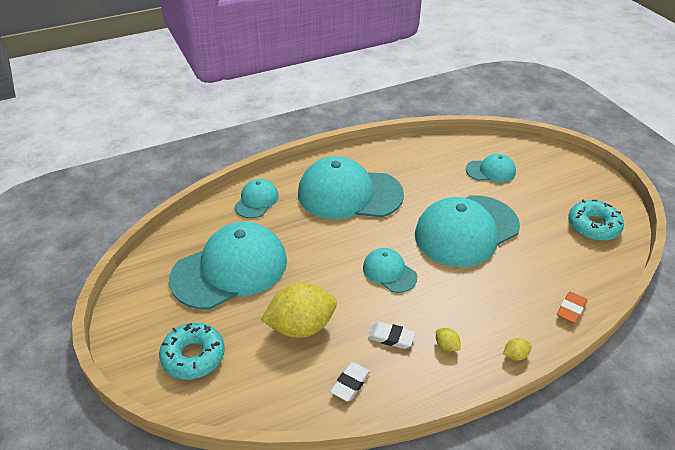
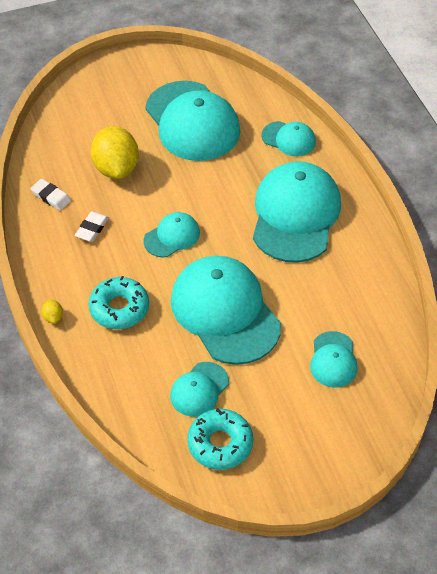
camera: 95 degrees right, 10 degrees up
turquoise donut [159,323,225,380] -> turquoise donut moved to [89,276,149,329]
yellow lemon [436,328,461,352] -> none
orange eraser [557,291,587,324] -> none
none -> turquoise cap [170,362,229,417]

